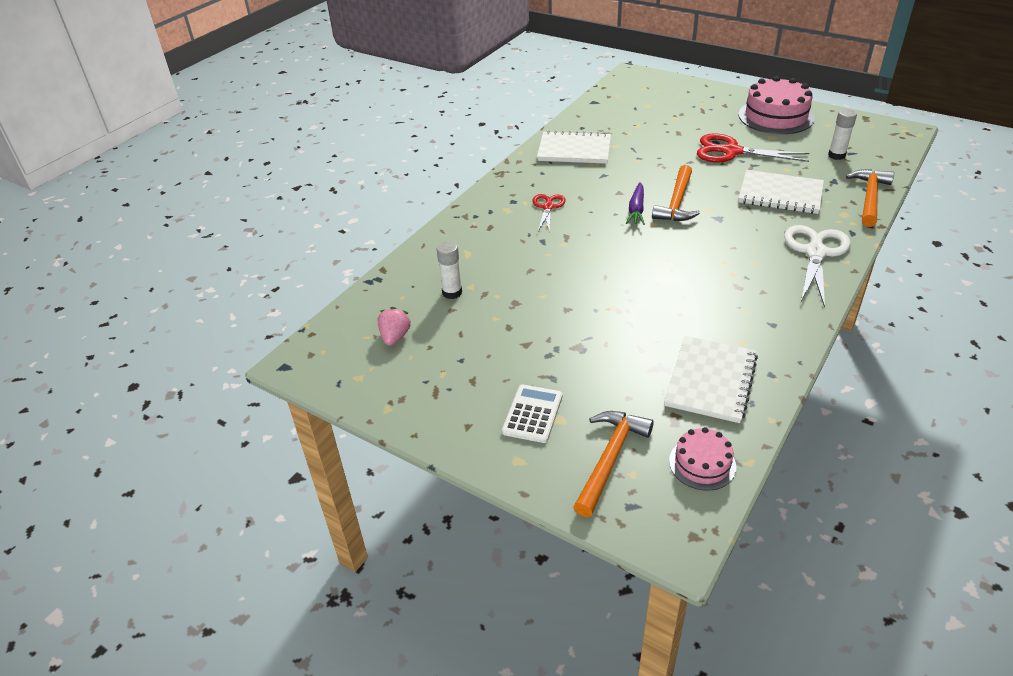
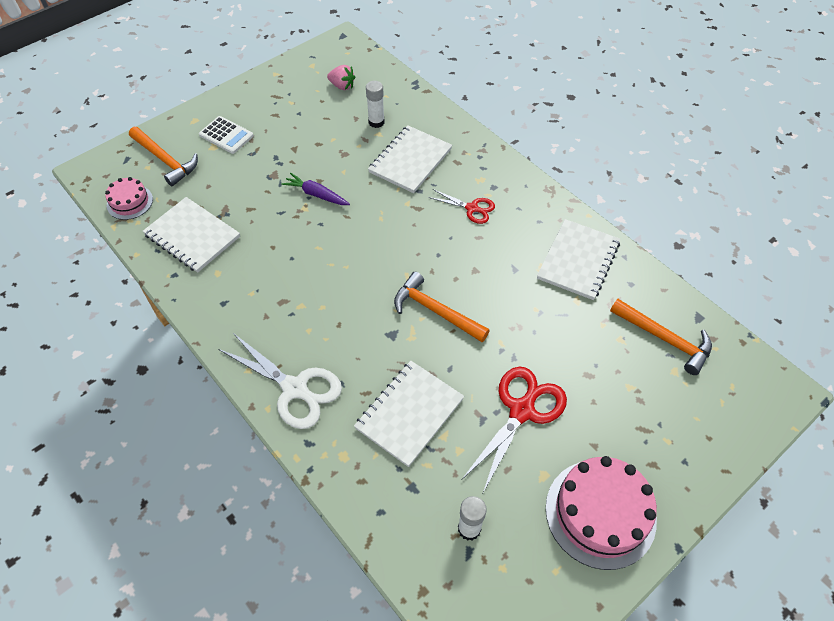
camera: 105 degrees right, 15 degrees up
purple carrot [626,182,645,225] -> purple carrot moved to [282,173,350,205]
orange hammer [846,169,894,227] -> orange hammer moved to [610,299,712,375]
none -> white notebook [368,125,452,193]

